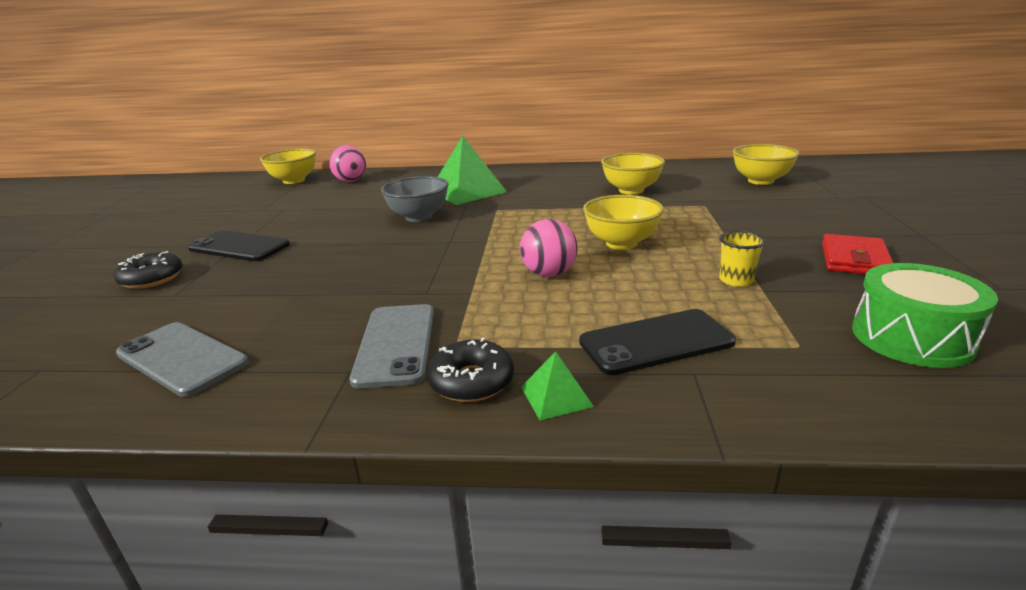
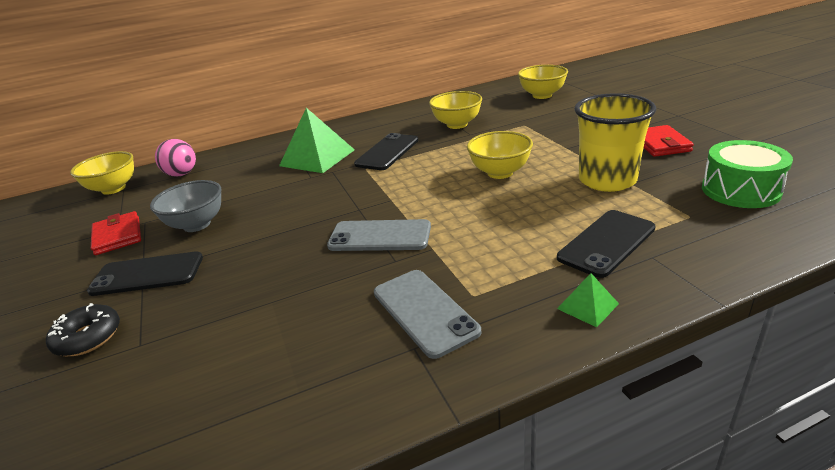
camera: 25 degrees left, 5 degrees up
grey phone [116,322,248,397] -> grey phone moved to [327,219,431,251]
grey bowl [381,176,449,222] -> grey bowl moved to [150,180,221,232]
black donut [427,337,514,402] -> none
pink ball [520,219,578,277] -> none
yellow cup [719,231,766,287] -> yellow cup [575,93,656,192], size x2.26
none -> red wallet [91,211,141,255]
none -> black phone [354,133,419,170]

